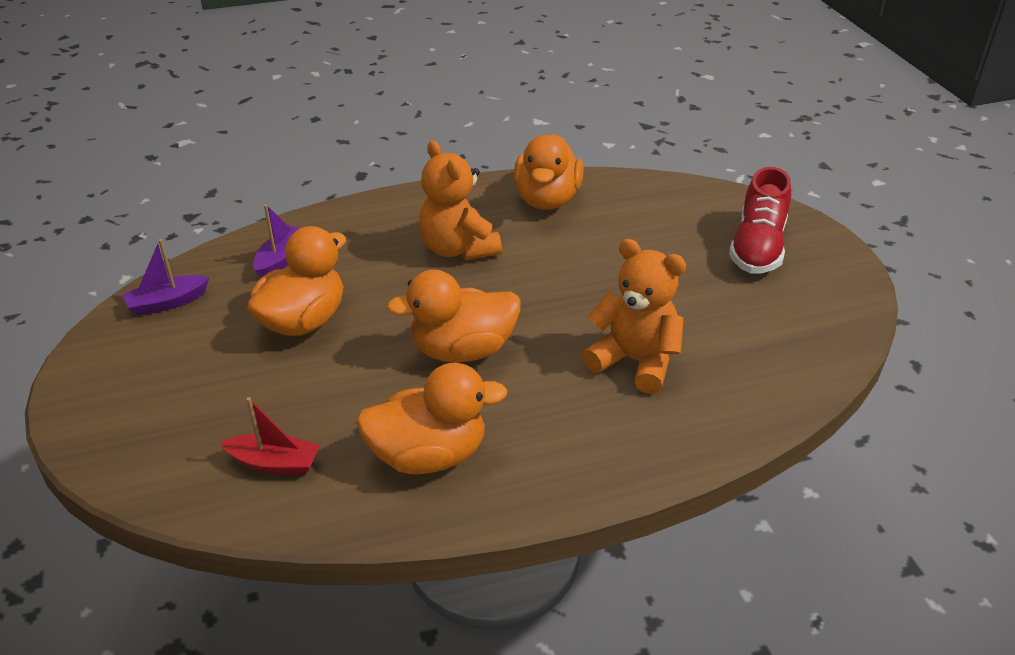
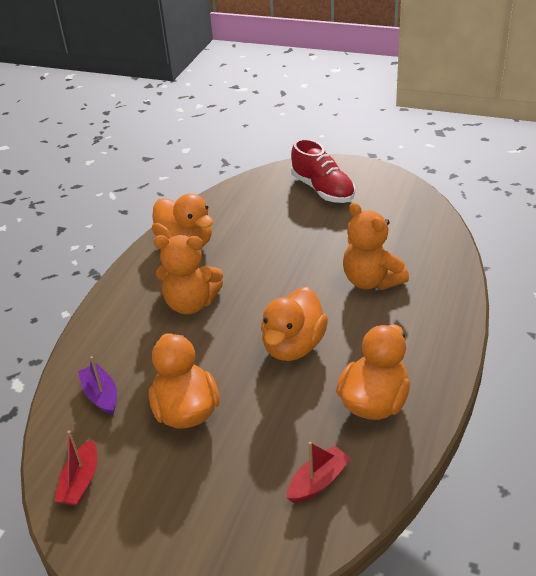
camera: 50 degrees left, 0 degrees up
purple boat [123,239,210,316] -> red boat [54,430,97,506]
orange teddy bear [582,239,686,394] -> orange teddy bear turned 105 degrees counterclockwise [343,202,409,290]

